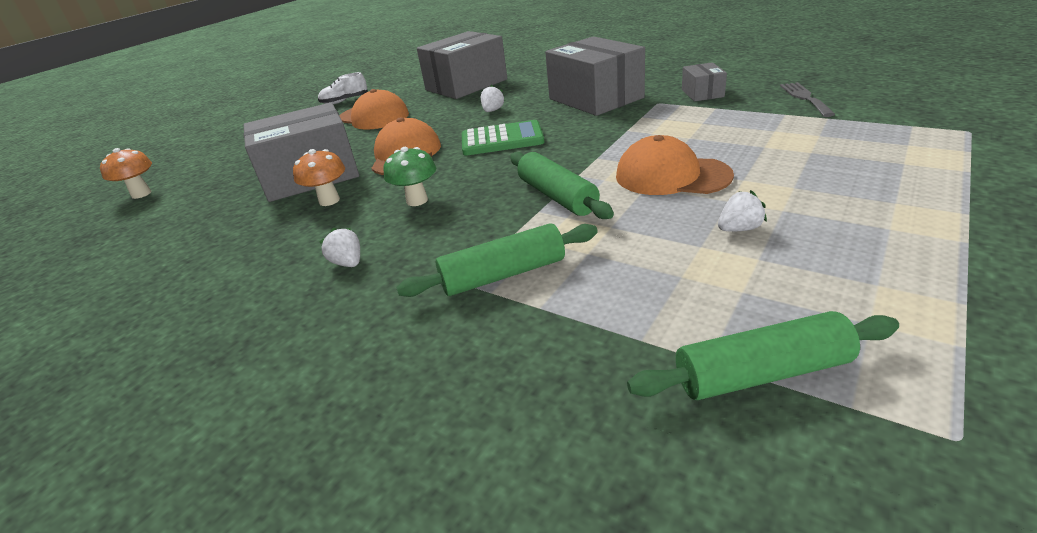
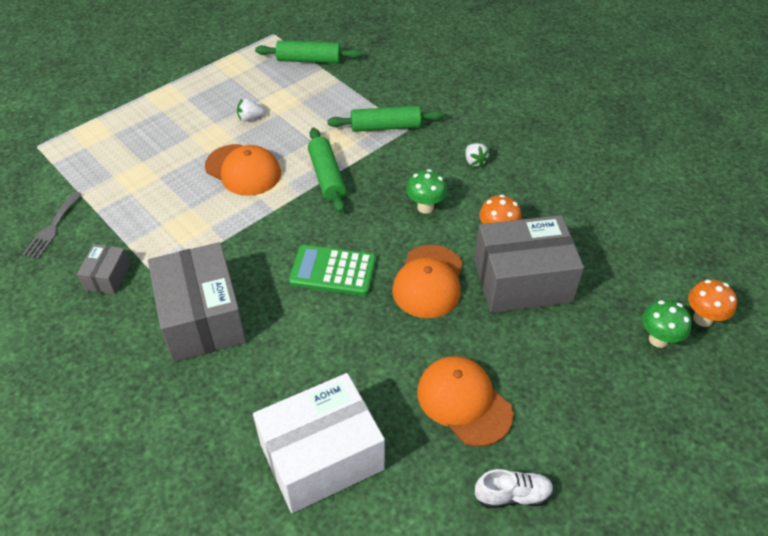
camera: 170 degrees left, 15 degrees up
grey box [417,31,507,99] -> white box [253,373,385,513]
white strawberry [481,85,505,112] -> none
none -> green mushroom [642,300,692,348]

